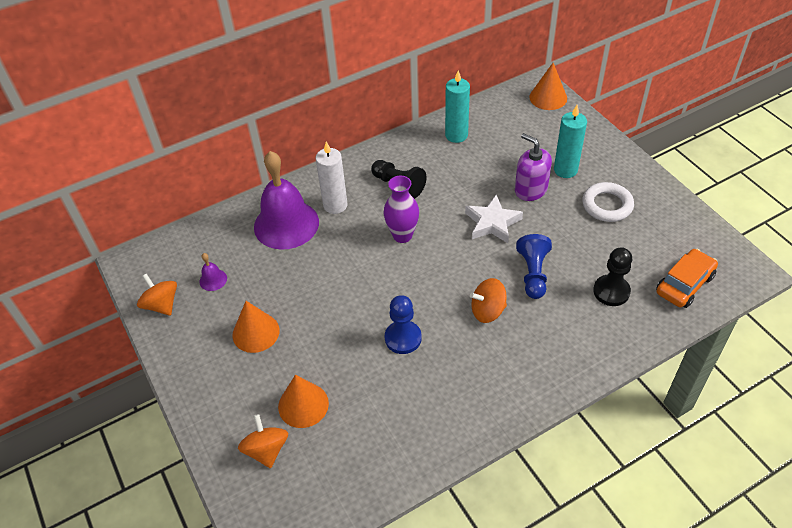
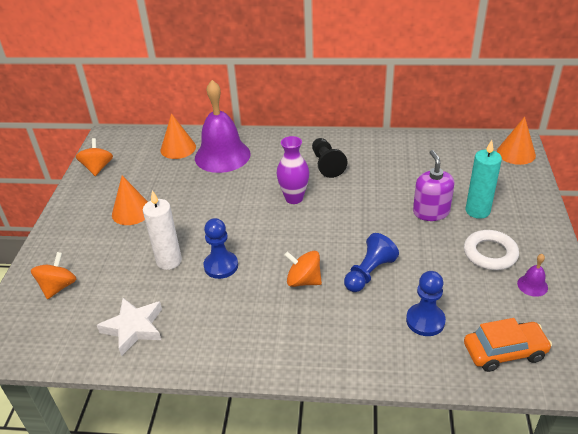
camera: 35 degrees right, 10 degrees down
purple bell [200,253,227,291] -> purple bell moved to [517,254,548,297]
orange cone [278,375,329,428] -> orange cone moved to [161,113,196,159]
white candle [316,142,348,214] -> white candle moved to [143,191,182,270]
turquoise candle [445,70,470,143] -> none
white star [465,194,523,243] -> white star moved to [97,298,162,356]
black pawn [593,247,632,306] -> blue pawn [406,271,446,336]

